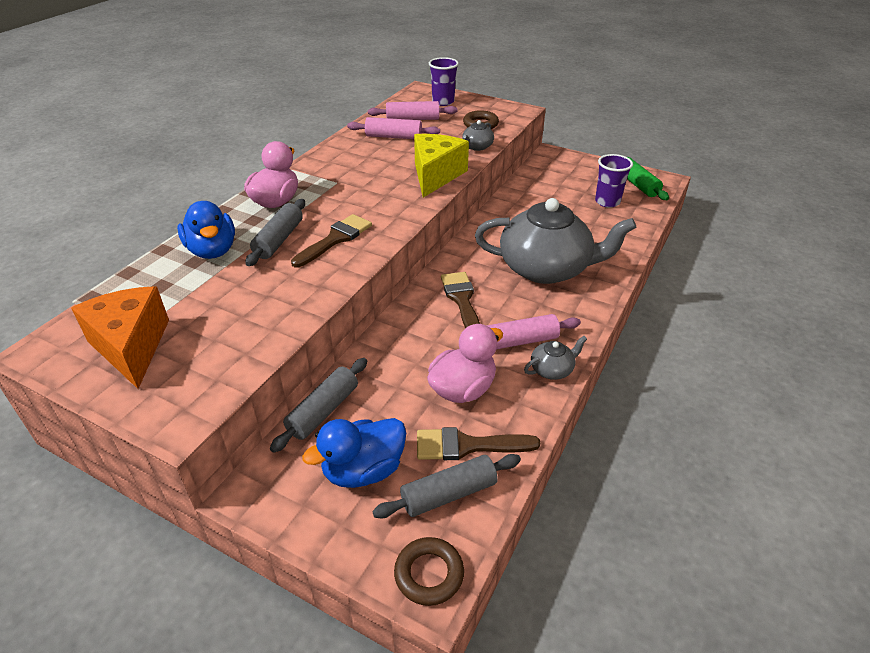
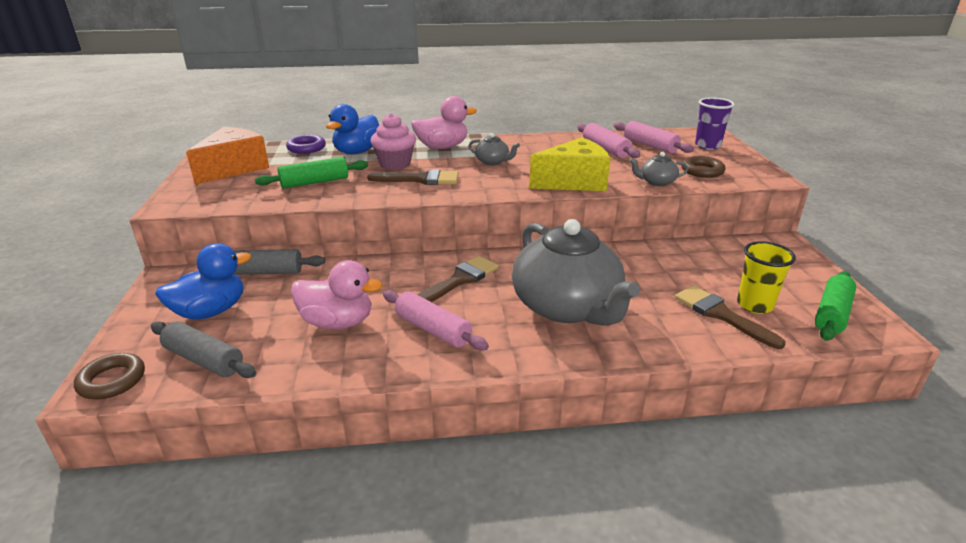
camera: 55 degrees right, 10 degrees down
grey rolling pin [246,199,305,266] -> pink cupcake [371,113,416,170]
blue duck [302,418,406,488] -> blue duck turned 120 degrees clockwise [155,243,251,320]
brown brush [417,427,540,460] -> brown brush moved to [675,285,786,349]
grey teapot [524,336,587,380] -> grey teapot moved to [469,133,520,165]
purple cup [595,154,633,208] -> yellow cup [737,241,796,314]
none -> green rolling pin [255,157,368,189]
none -> purple ring [286,135,326,154]

